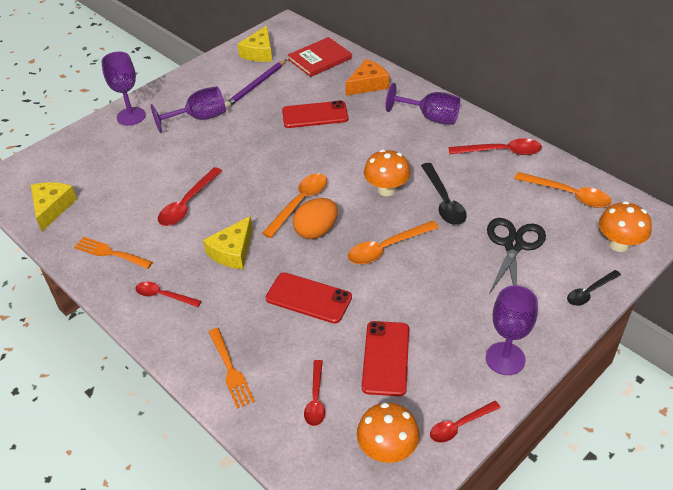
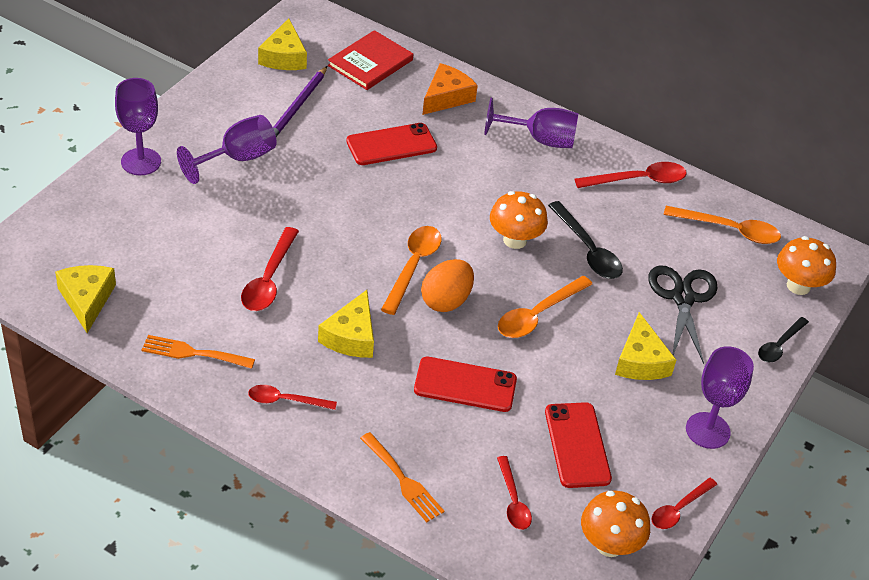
camera: 20 degrees left, 0 degrees up
none -> yellow cheese [615,312,676,380]

